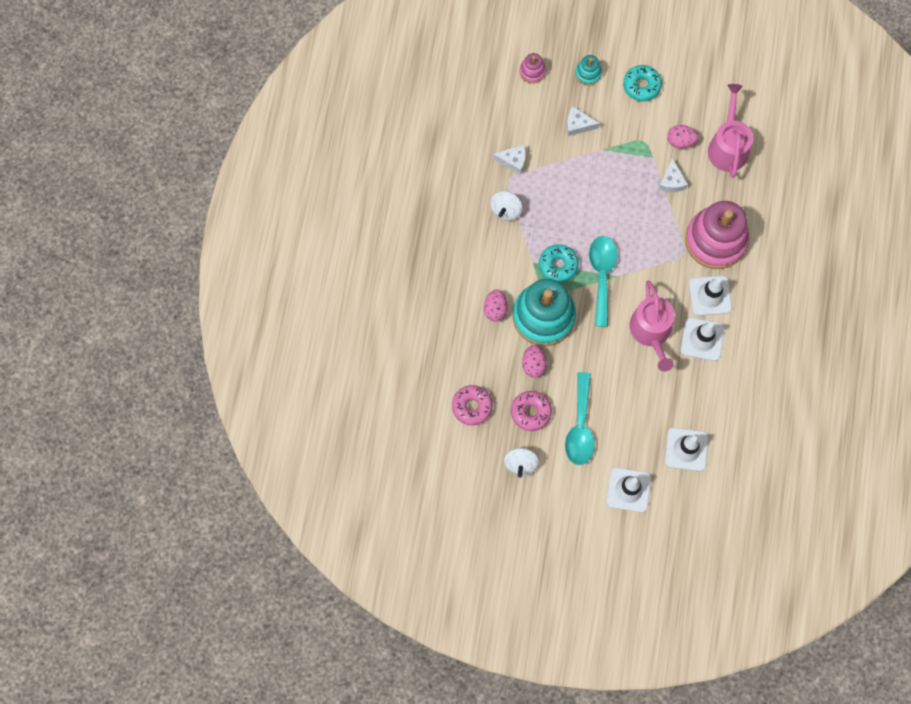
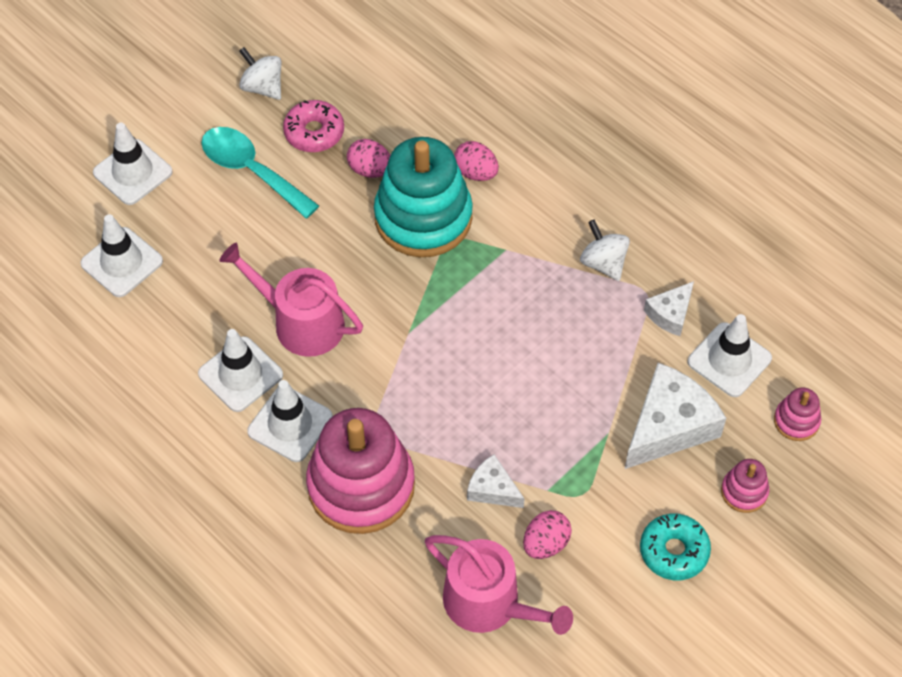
camera: 125 degrees right, 15 degrees down
pink donut [452,385,493,426] -> none
turquoise donut [539,244,579,283] -> none
white cheese [567,106,600,136] -> white cheese [625,363,726,469], size x1.87
turquoise stacking toy [575,55,602,86] -> pink stacking toy [721,459,769,513]
turquoise spoon [589,236,618,327] -> none
none -> white traffic cone [687,314,772,397]

